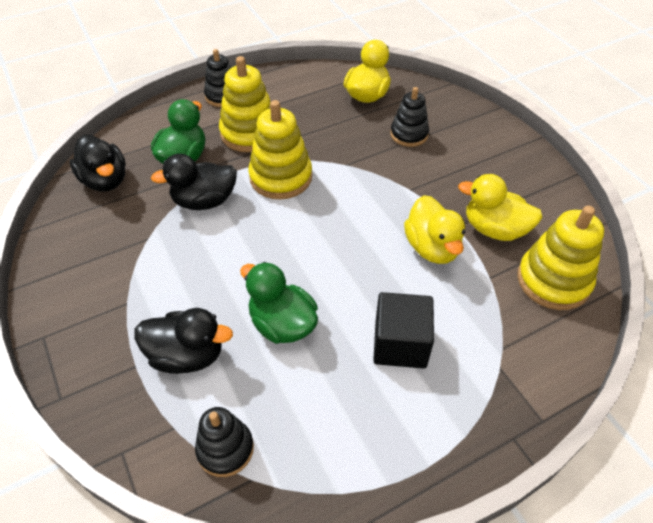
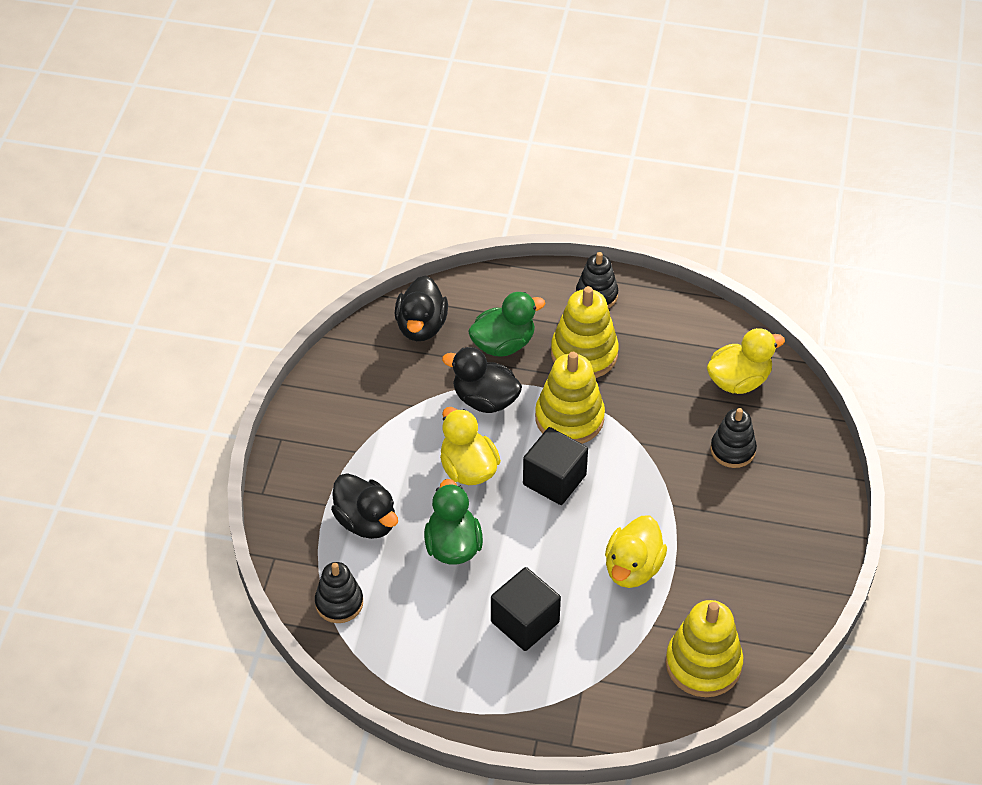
camera: 40 degrees right, 0 degrees up
yellow duck [458,174,543,241] -> yellow duck moved to [440,407,501,485]
none -> black cube [523,427,588,505]

